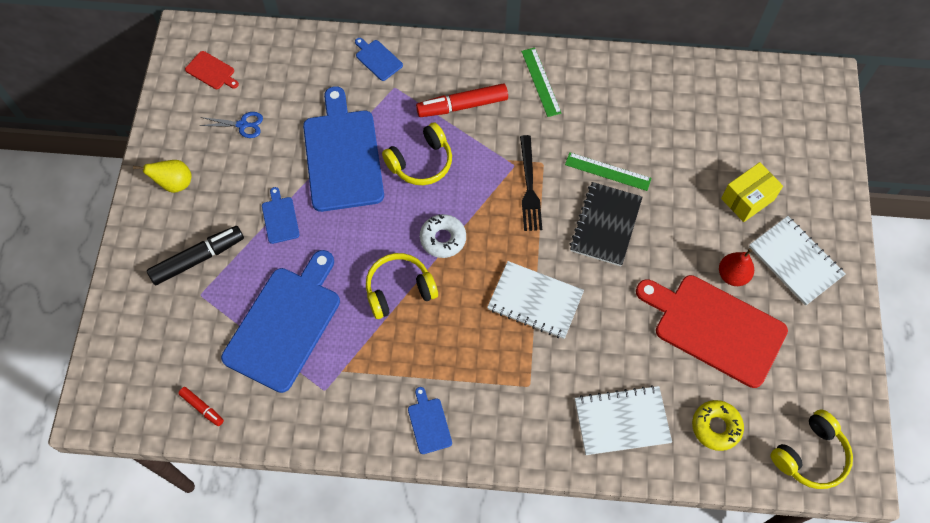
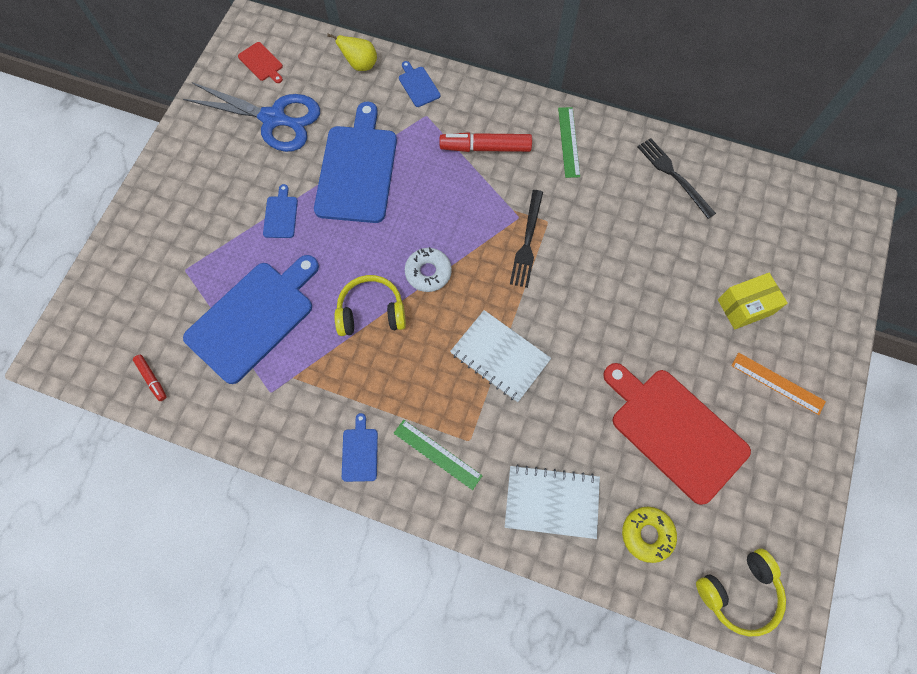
camera: 15 degrees right, 5 degrees up
yellow pear [133,160,191,193] -> yellow pear moved to [327,33,377,71]
black marker [147,226,244,285] -> none
blue scissors [199,112,263,138] -> blue scissors [183,82,320,152], size x2.28
yellow headphones [382,122,452,185] -> none
green ruler [565,152,652,191] -> green ruler moved to [394,420,483,490]
black notebook [570,182,643,266] -> none
red pear [719,249,754,286] -> none
white notebook [749,216,846,306] -> orange ruler [732,353,826,415]
none -> black fork [637,138,716,219]

